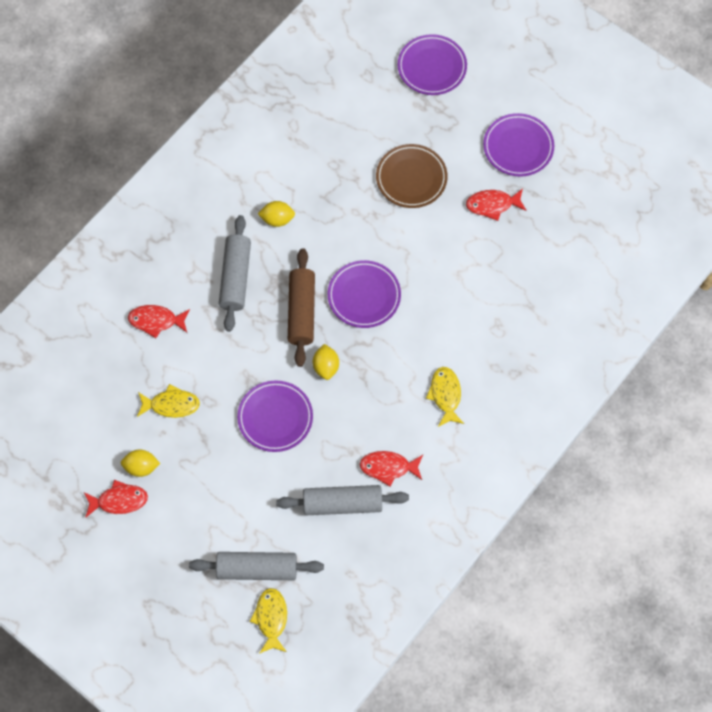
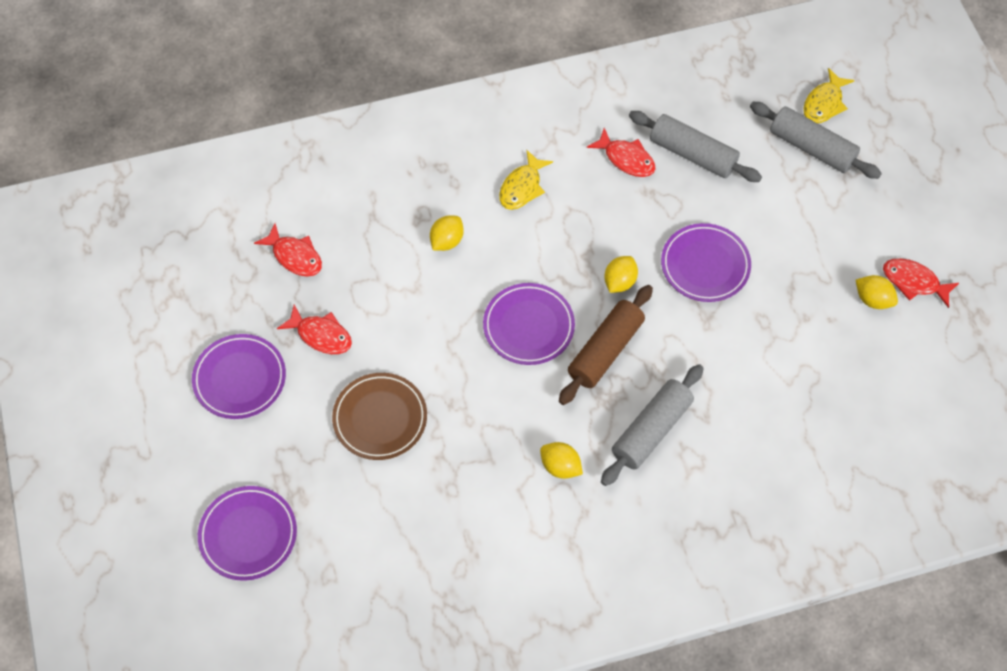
camera: 145 degrees left, 5 degrees down
red fish [128,305,190,338] -> red fish moved to [254,224,322,277]
yellow fish [137,384,200,418] -> none
none -> yellow lemon [430,216,464,251]

